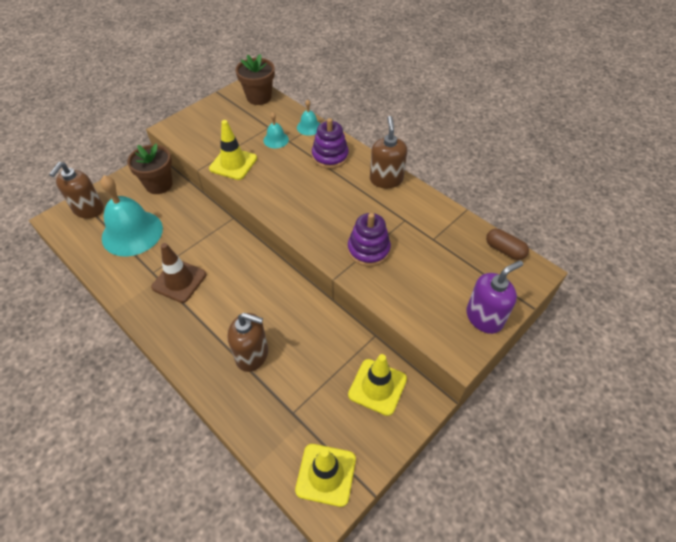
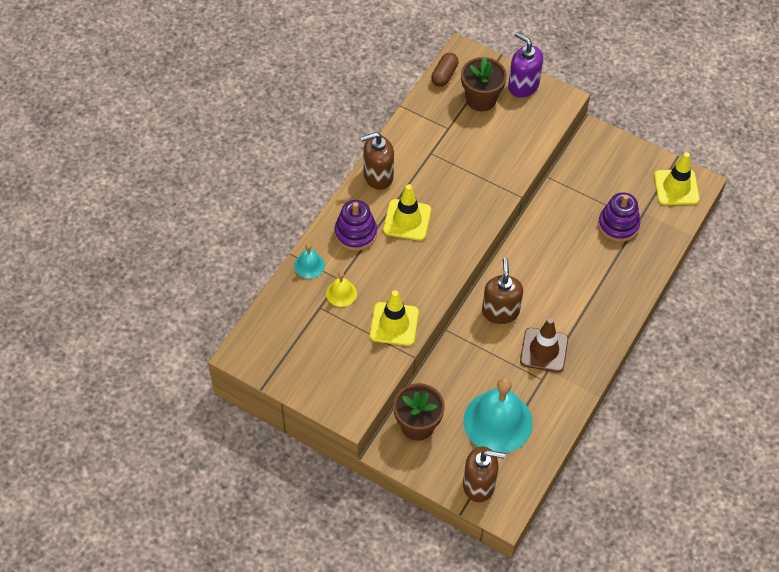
camera: 105 degrees left, 5 degrees up
brown soap dispenser [227,313,268,372] -> brown soap dispenser moved to [482,258,523,324]
brown flower pot [235,54,275,105] -> brown flower pot moved to [461,56,507,112]
turquoise bell [263,112,289,148] -> yellow bell [326,272,357,307]
purple stacking toy [347,213,391,267] -> purple stacking toy moved to [598,192,640,242]
yellow traffic cone [348,354,407,416] -> yellow traffic cone moved to [383,184,431,241]

